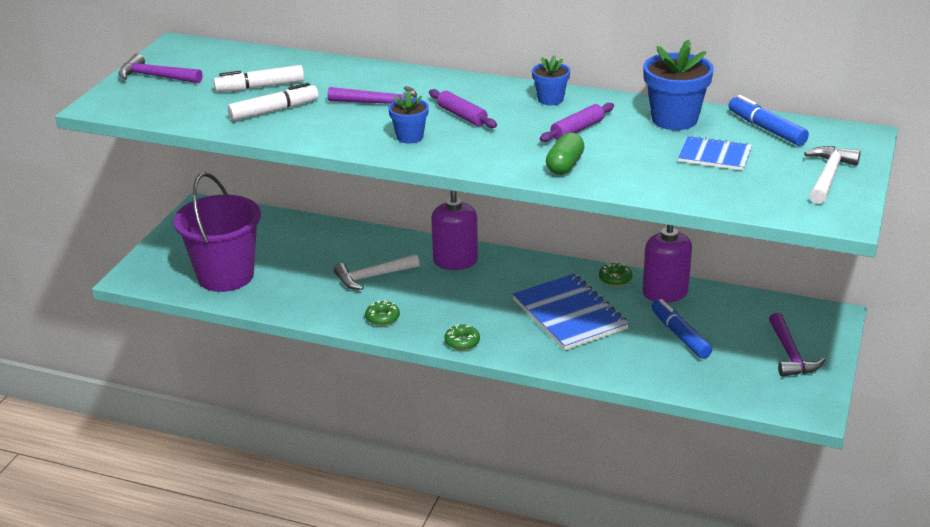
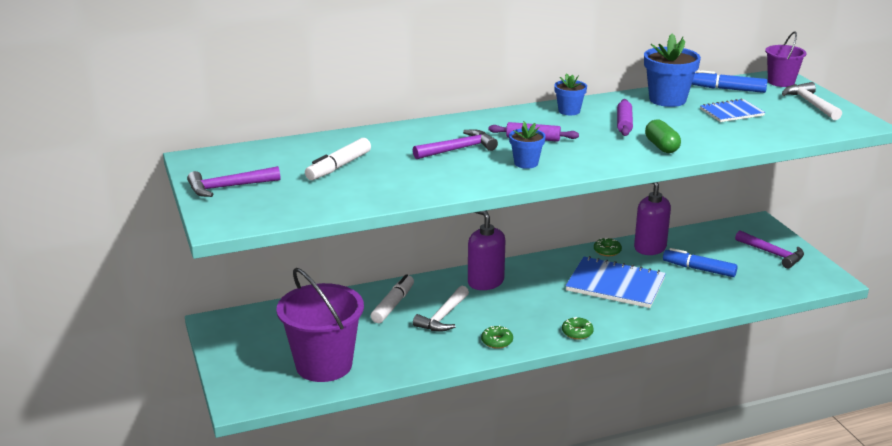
camera: 40 degrees left, 5 degrees down
white marker [228,83,318,121] -> white marker moved to [371,274,414,323]
none -> purple bucket [765,31,807,87]

